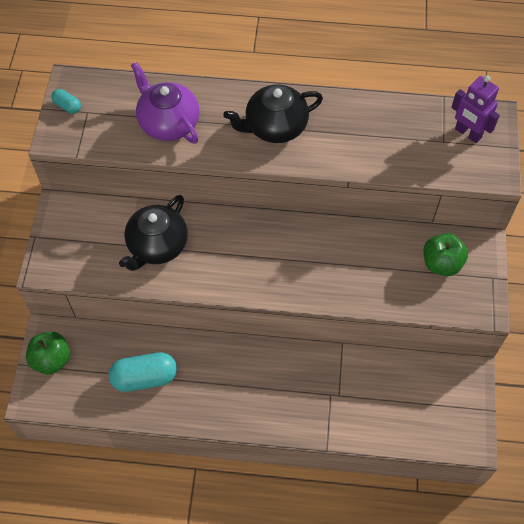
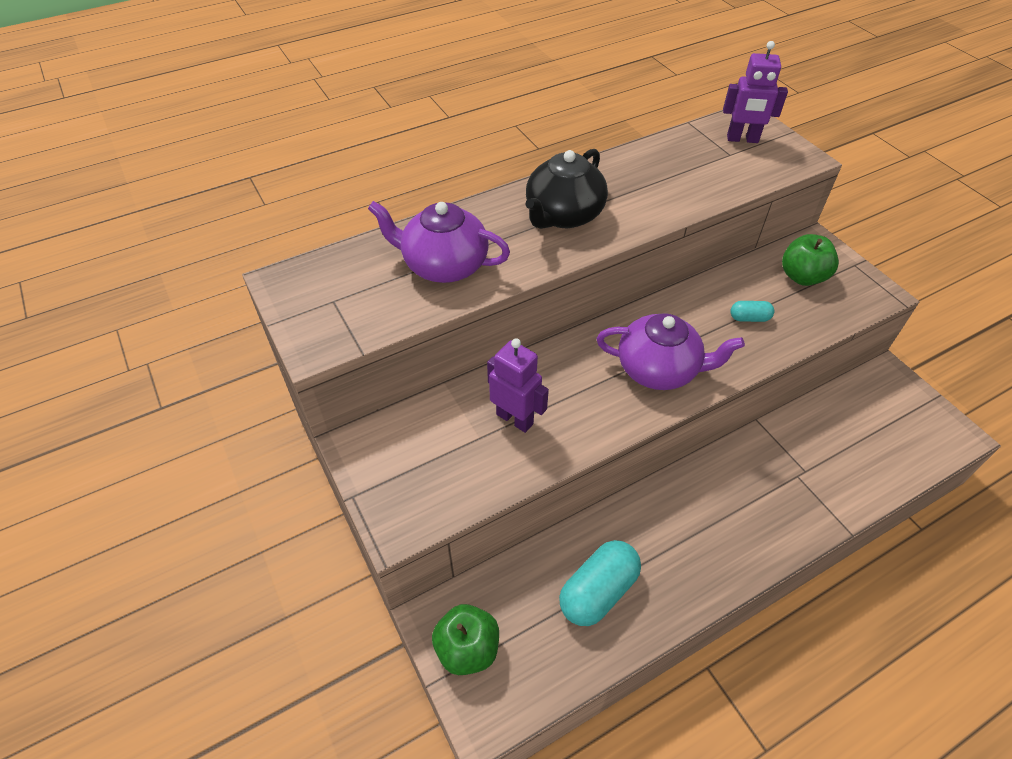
camera: 35 degrees left, 10 degrees down
turquoise capsule [51,89,81,114] -> turquoise capsule moved to [730,301,774,322]
black teapot [119,195,188,271] -> purple robot [487,338,549,433]
none -> purple teapot [597,313,745,390]

